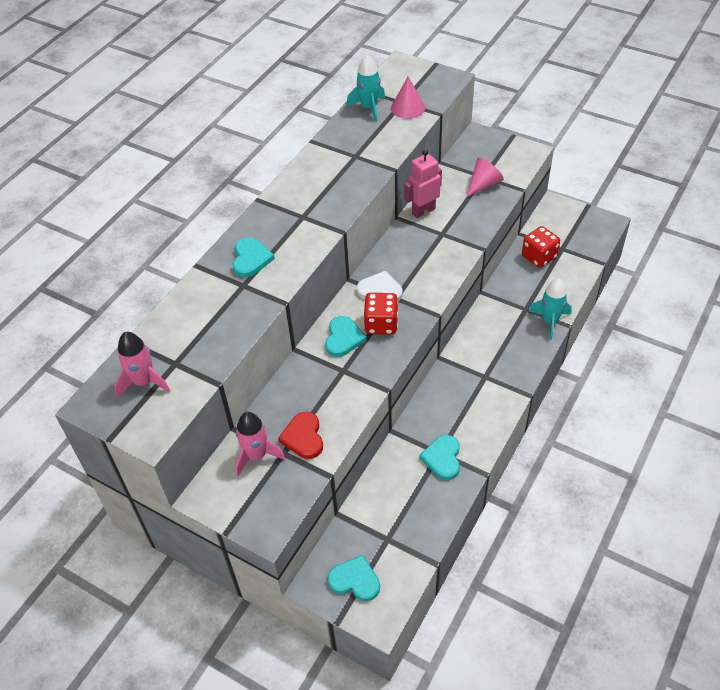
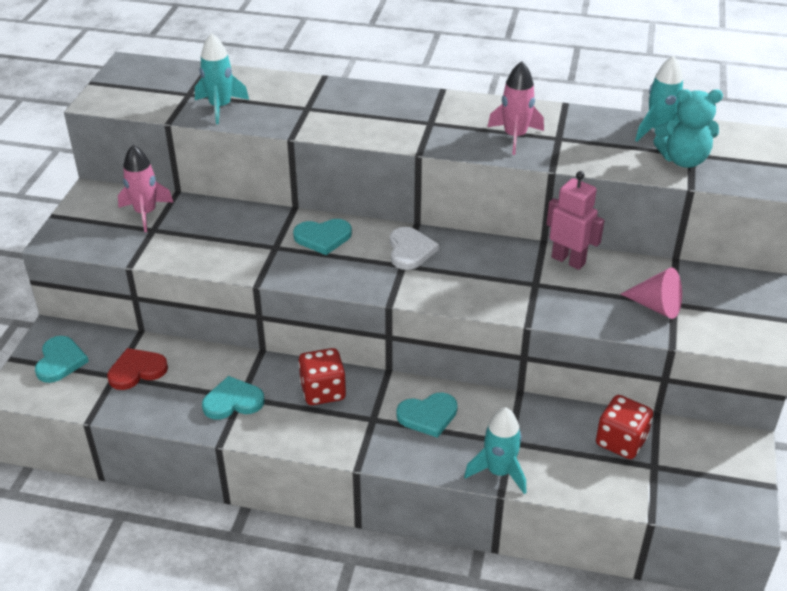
camera: 70 degrees right, 10 degrees down
pink rocket [115,332,170,398] -> pink rocket moved to [488,61,544,155]
turquoise heart [232,237,275,277] -> turquoise heart moved to [396,393,458,438]
red heart [278,412,323,459] -> red heart moved to [107,348,168,390]
red dice [364,293,398,335] -> red dice moved to [298,348,346,405]
pink cone [391,76,425,119] -> turquoise teddy bear [653,89,723,168]
none -> turquoise rocket [195,33,249,124]

